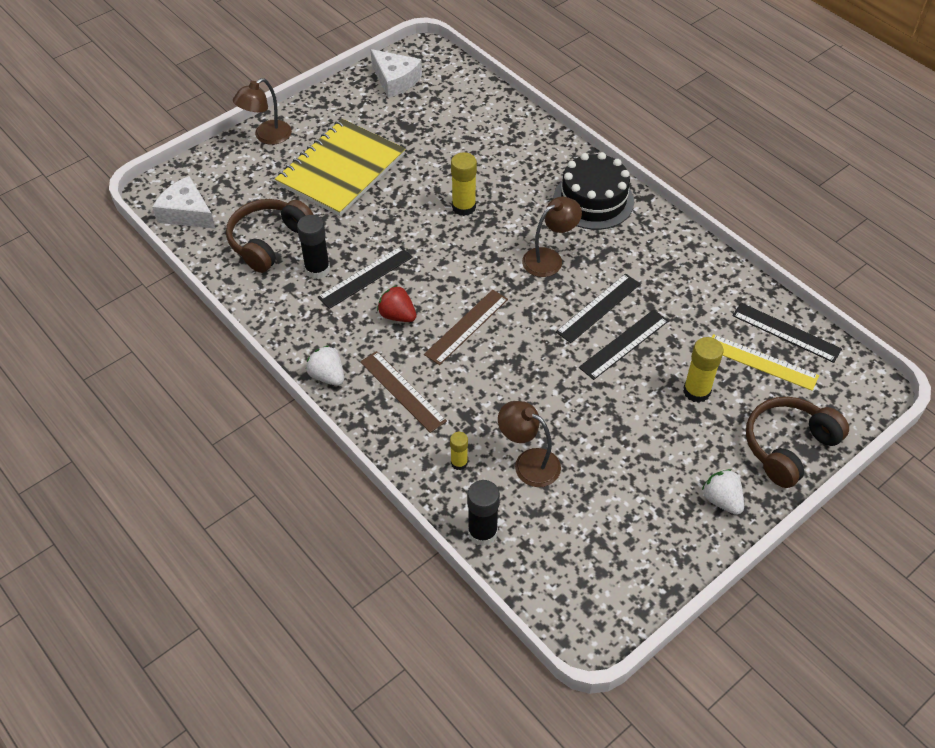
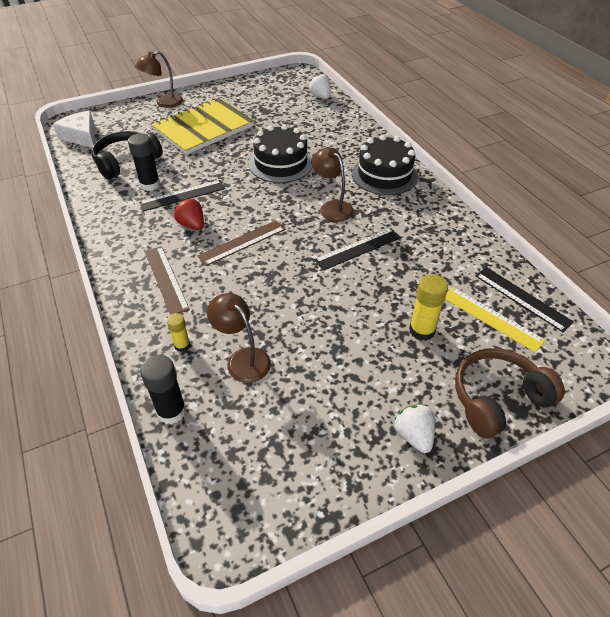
camera: 15 degrees right, 5 degrees down
brown headphones [226,199,314,273] -> black headphones [91,131,163,179]
white strawberry [306,345,344,386] -> white strawberry moved to [309,74,331,99]
white cheese [370,49,422,98] -> none
yellow glue stick [451,152,477,216] -> black cake [249,124,313,183]
brown lamp [522,197,582,277] -> brown lamp turned 105 degrees counterclockwise [311,147,354,222]
black ruler [579,309,668,380] -> none

